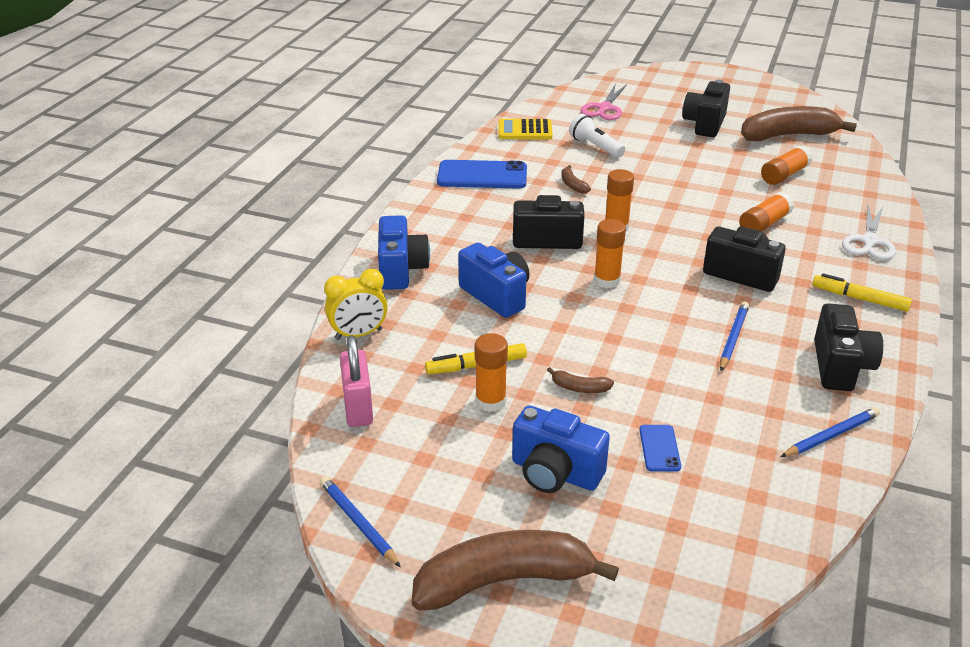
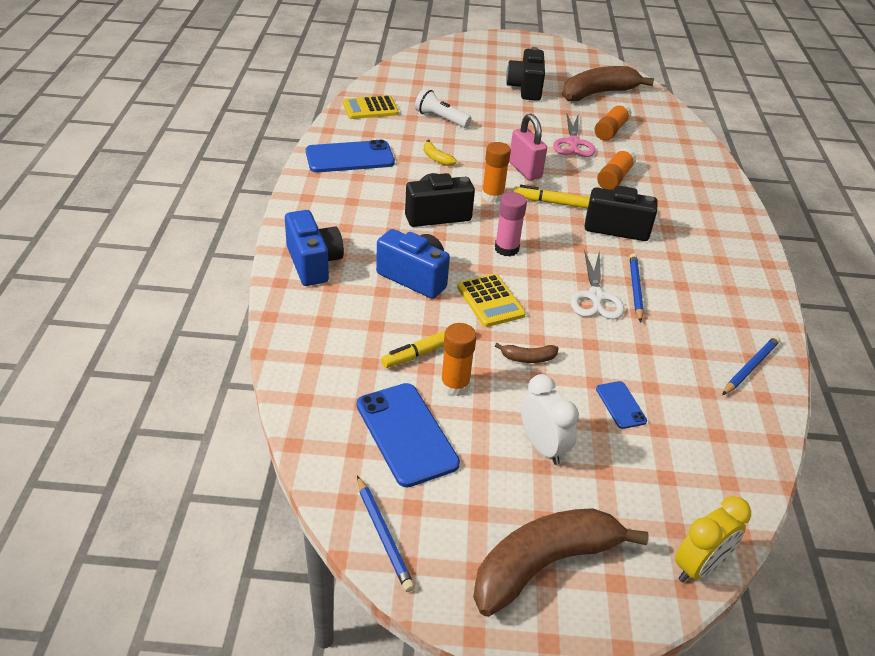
camera: 20 degrees left, 5 degrees up
blue pencil [320,476,401,567] -> blue pencil turned 150 degrees counterclockwise [357,475,415,592]
yellow clock [324,269,388,340] -> yellow clock moved to [675,496,751,583]
pink padlock [340,335,373,427] -> pink padlock moved to [509,114,547,181]
blue camera [512,405,610,493] -> white clock [521,374,579,465]
brown banana [561,165,591,193] -> yellow banana [424,139,457,166]
pink scissors [580,84,627,120] -> pink scissors moved to [553,113,596,157]
orange glue stick [594,219,626,288] -> pink glue stick [495,192,527,257]
yellow marker [812,273,912,312] -> yellow marker moved to [514,185,590,209]
black camera [814,303,883,391] -> none
white scissors [842,205,896,260] -> white scissors moved to [571,250,624,320]
none -> blue phone [357,383,460,487]
none -> yellow calculator [457,274,526,327]

